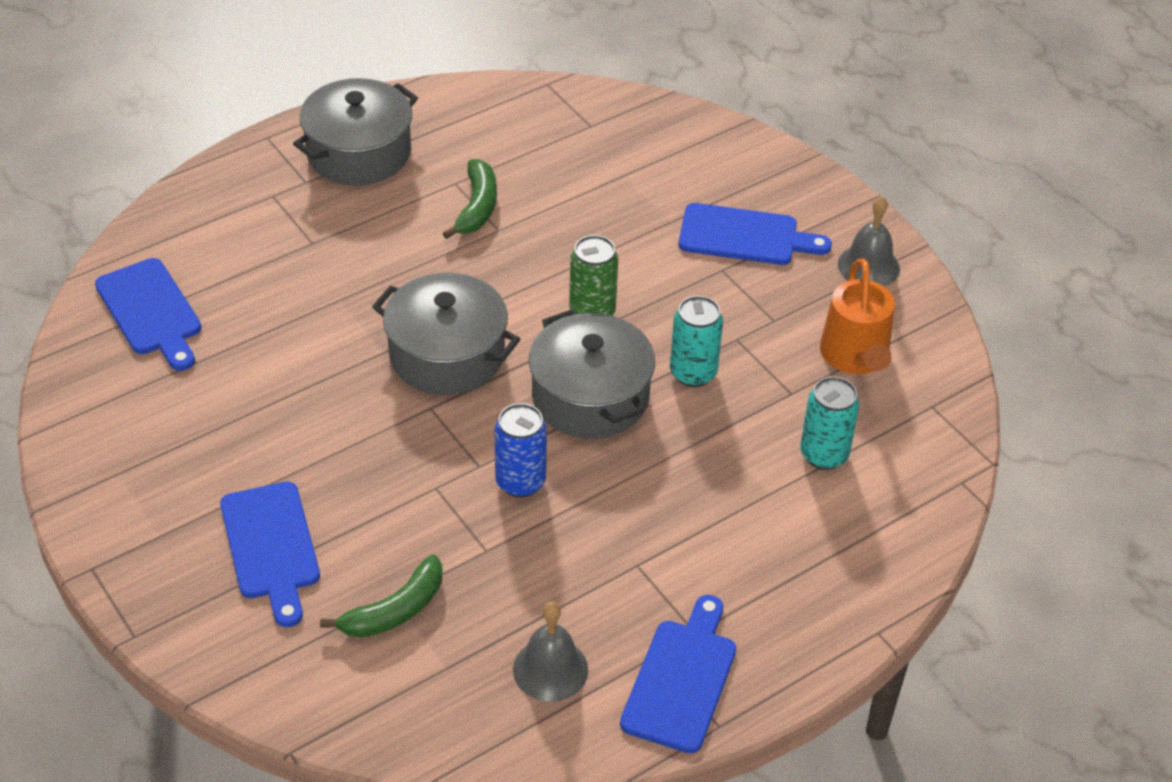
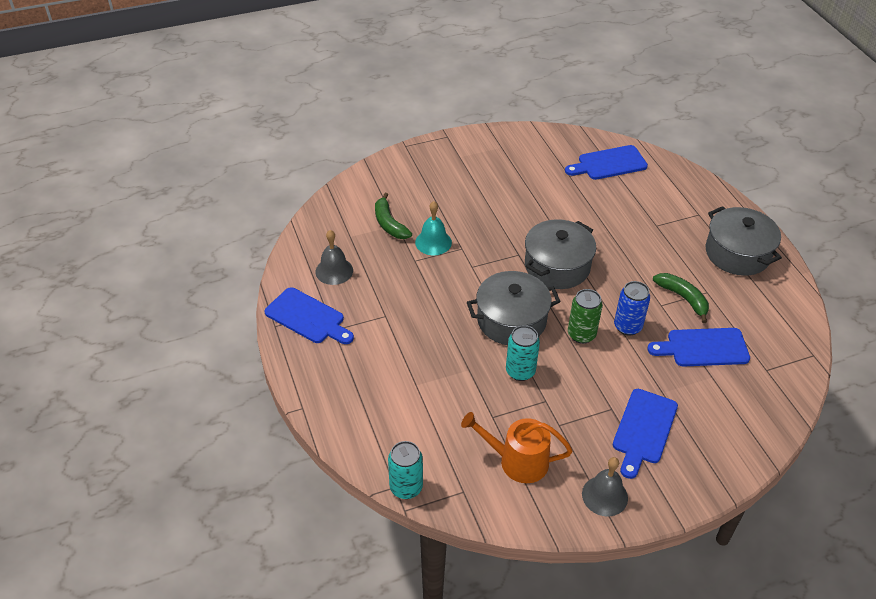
camera: 105 degrees right, 0 degrees up
blue cutting board [220,481,320,627] -> blue cutting board moved to [647,328,750,367]
green banana [443,159,497,239] -> green banana turned 150 degrees counterclockwise [653,273,709,323]
blue can [495,403,547,498] -> blue can moved to [614,281,650,336]
turquoise can [800,377,859,470] -> turquoise can moved to [388,441,423,499]
none -> turquoise bell [415,201,452,255]

